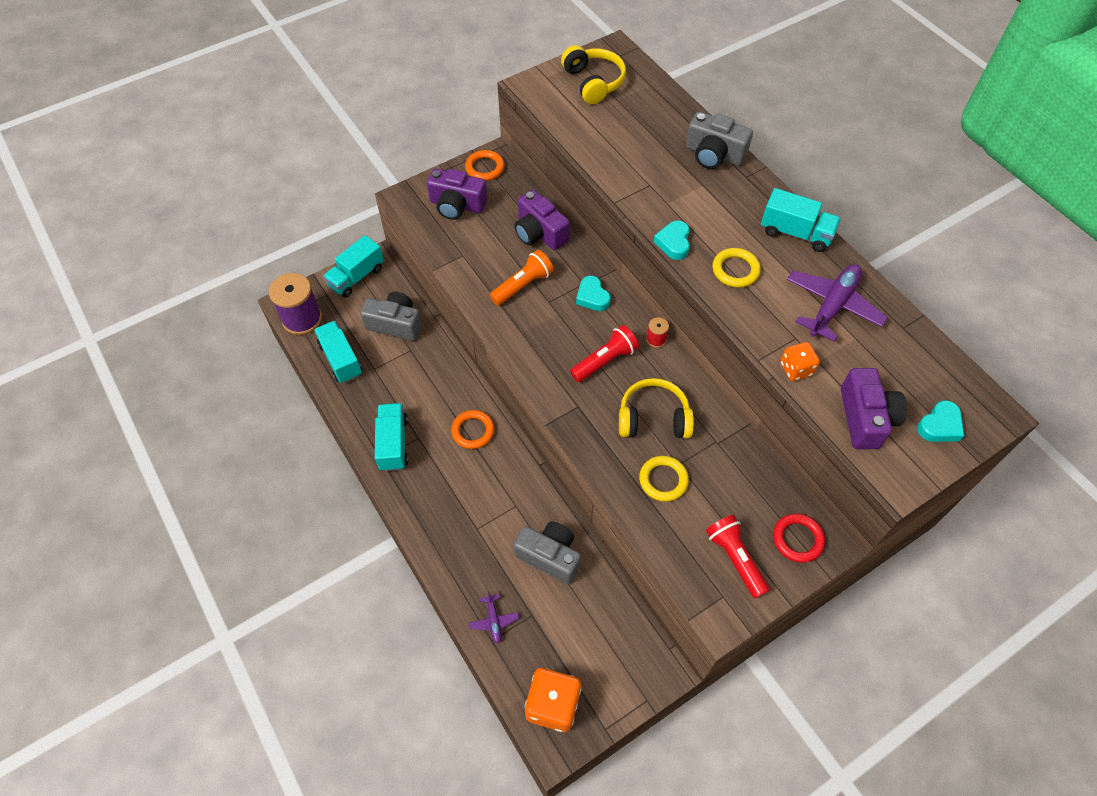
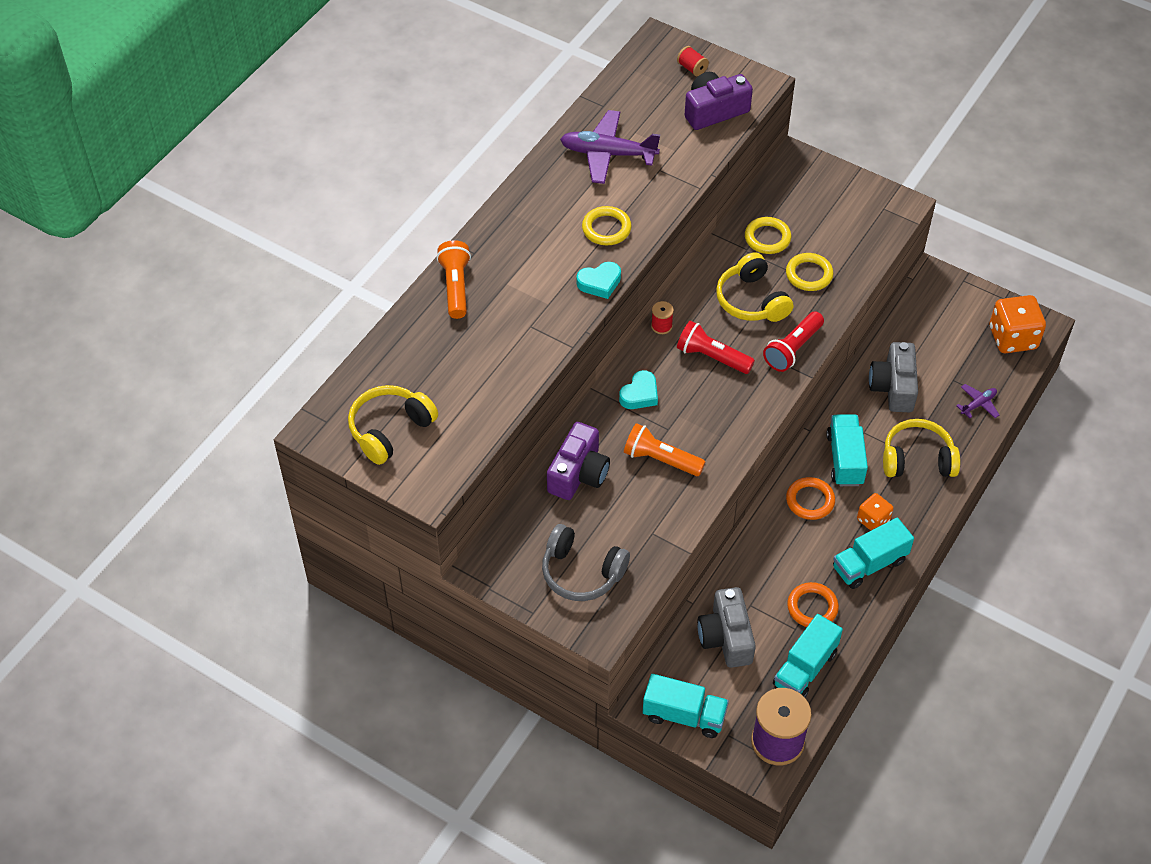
camera: 115 degrees left, 5 degrees down
purple camera [427,169,487,220] -> grey headphones [542,524,630,601]
orange ring [465,150,505,181] -> orange ring moved to [787,582,839,627]
grey camera [686,112,753,169] -> orange flashlight [437,240,471,319]
red flashlight [706,515,770,598] -> red flashlight moved to [763,311,824,372]
turquoise truck [761,188,841,252] -> turquoise truck moved to [826,414,868,486]
red ring [773,513,825,563] -> none
orange dice [780,342,820,381] -> orange dice moved to [857,493,894,531]
turquoise heart [917,400,964,442] -> red spool [677,46,709,76]
none -> yellow ring [745,217,791,254]
none -> yellow headphones [883,419,960,477]

